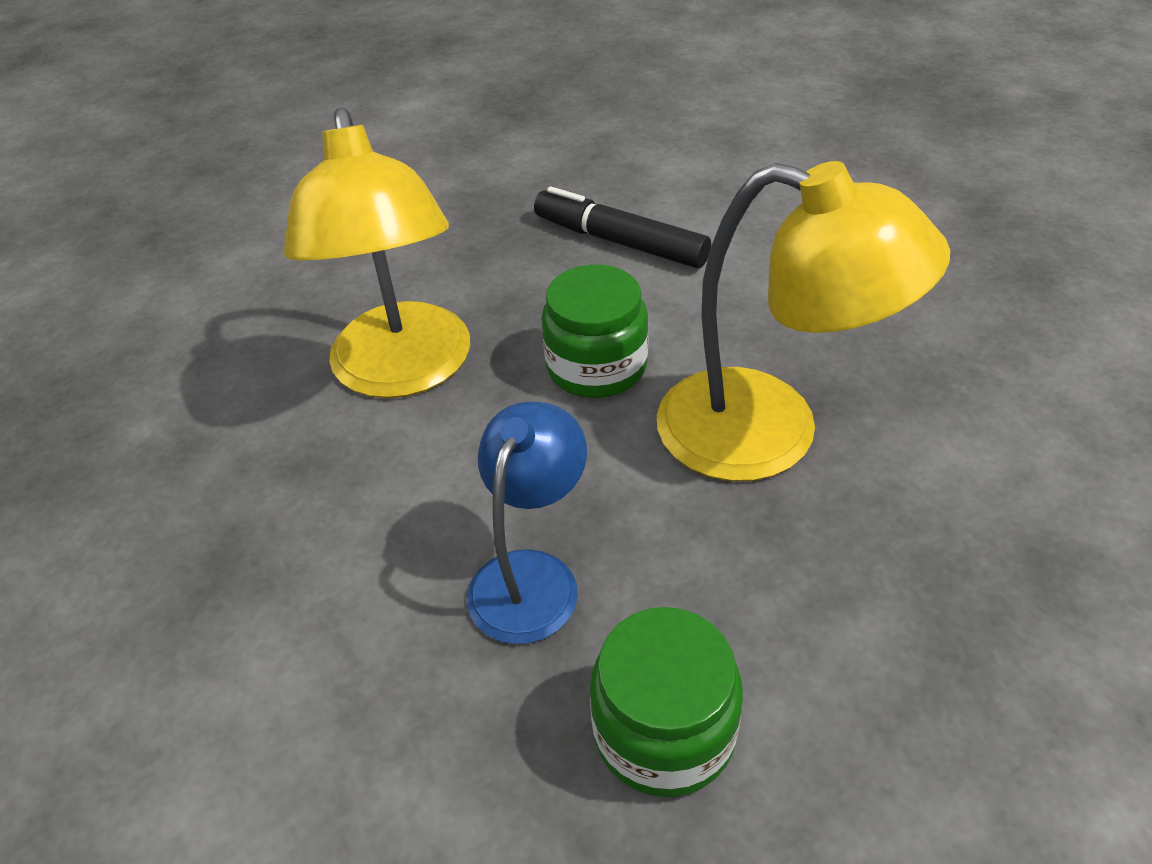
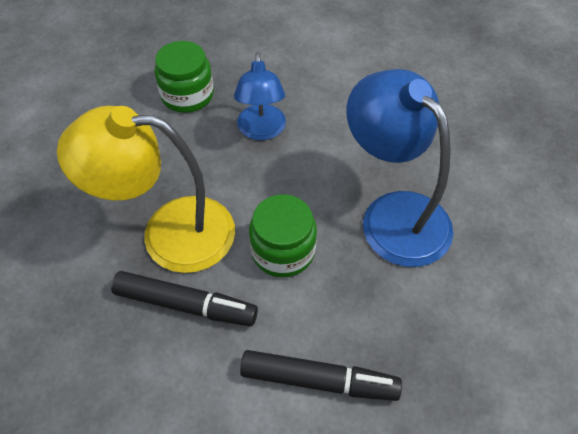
camera: 155 degrees right, 10 degrees up
yellow lamp [284,108,470,398] -> blue lamp [346,69,453,267]
none -> black marker [111,271,258,326]

